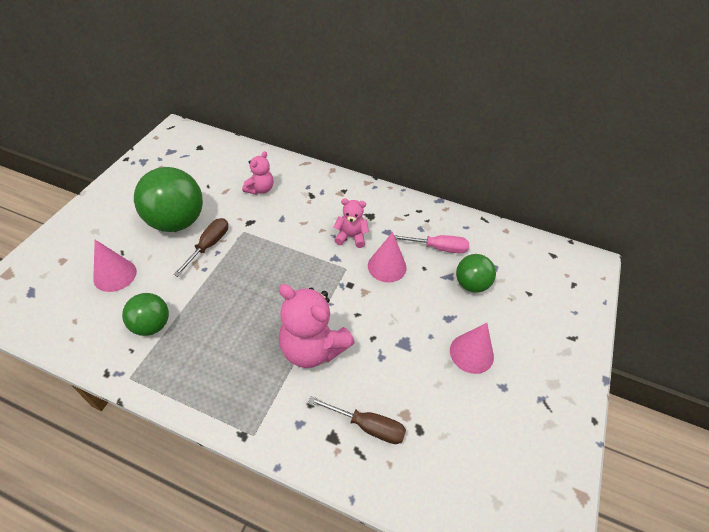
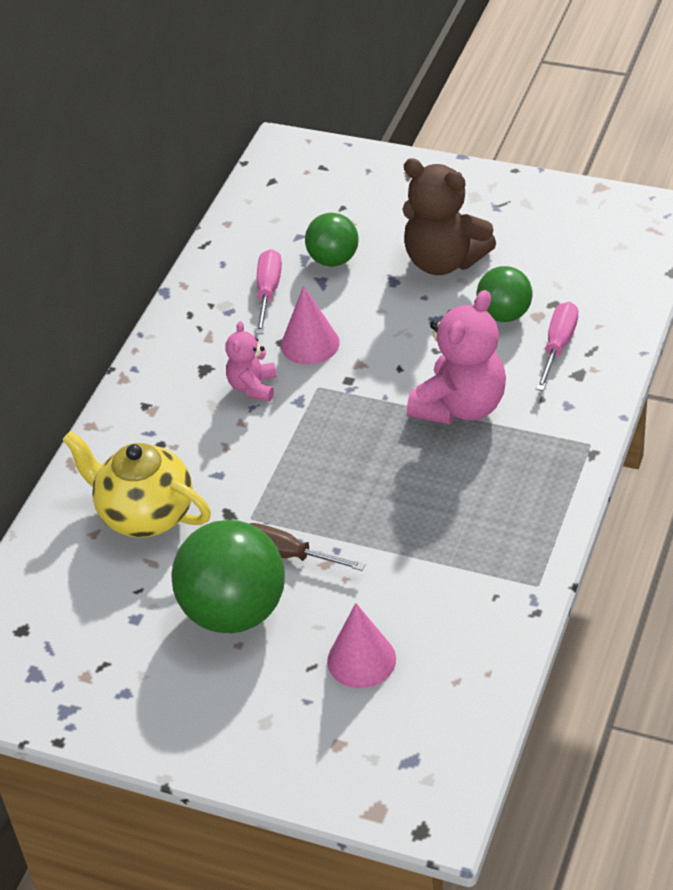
camera: 85 degrees left, 5 degrees down
green ball [122,293,169,336] -> green ball moved to [476,266,533,322]
pink teddy bear [242,151,274,195] -> yellow teapot [62,431,211,538]
brown screwdriver [308,396,406,444] -> pink screwdriver [536,302,578,391]
pink cone [450,323,494,374] -> brown teddy bear [402,158,496,275]

